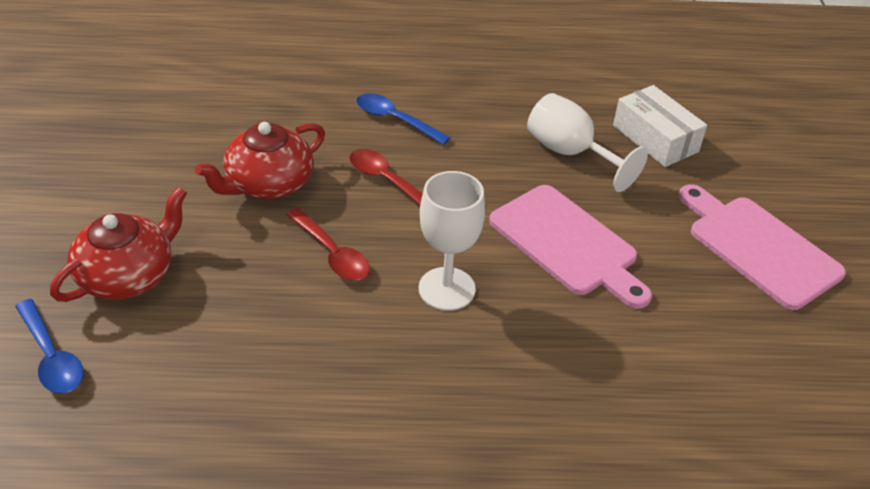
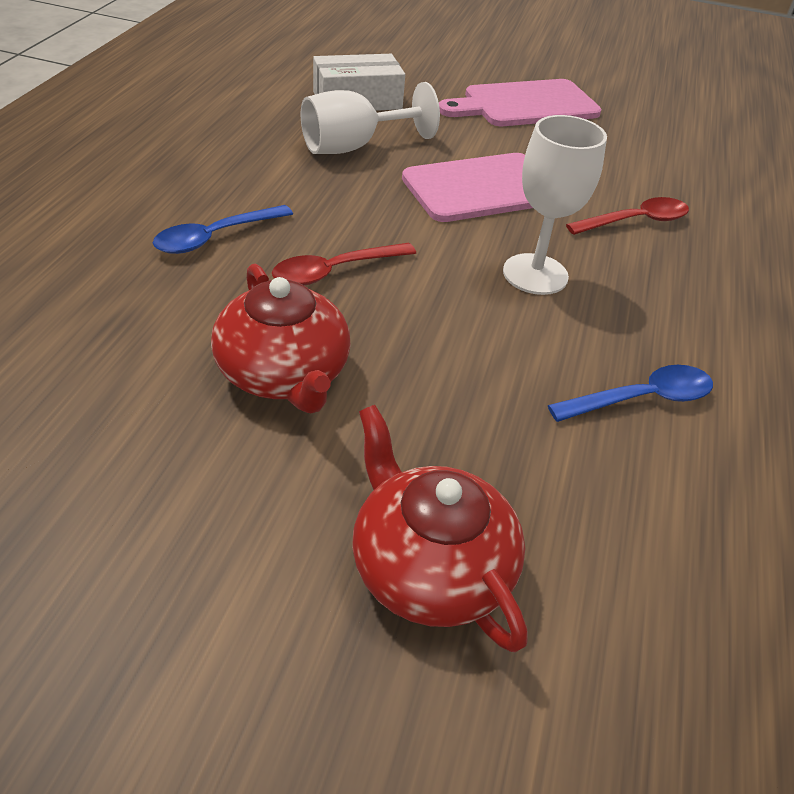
camera: 75 degrees left, 0 degrees up
blue spoon [15,299,83,393] -> blue spoon moved to [548,365,713,422]
red spoon [286,208,370,280] -> red spoon moved to [566,197,689,235]

